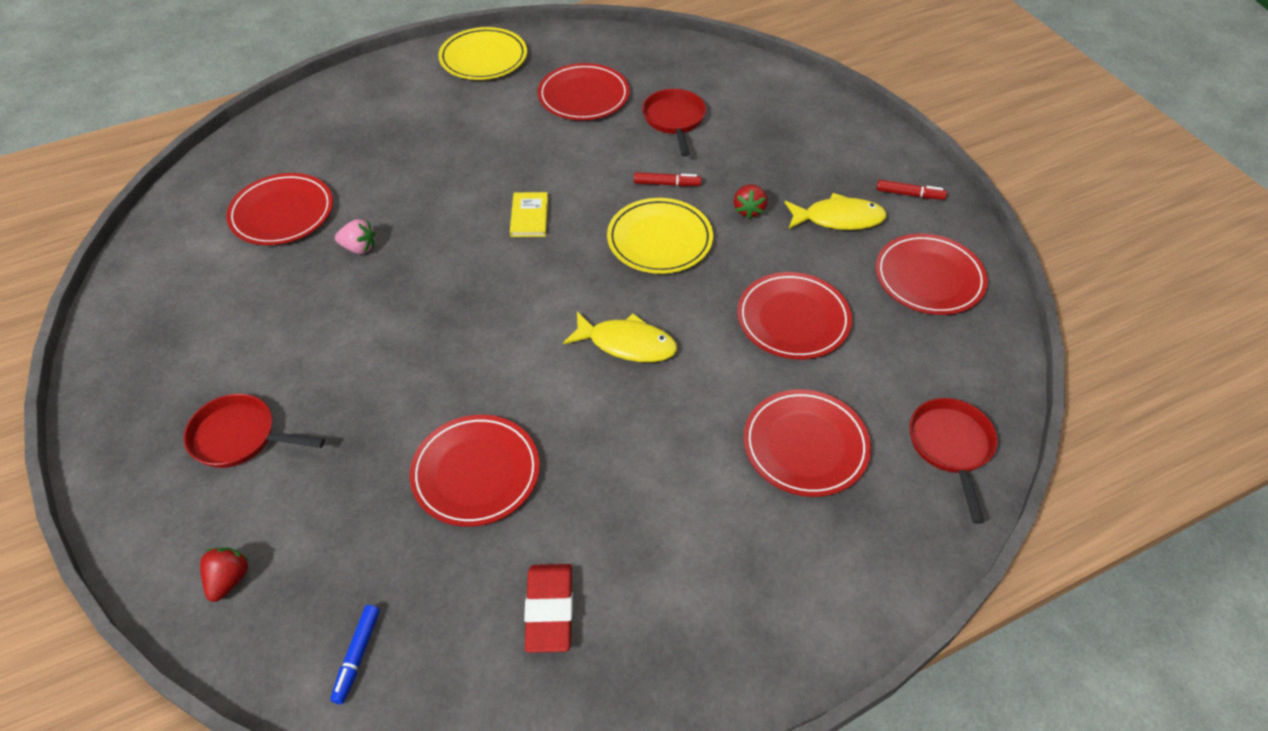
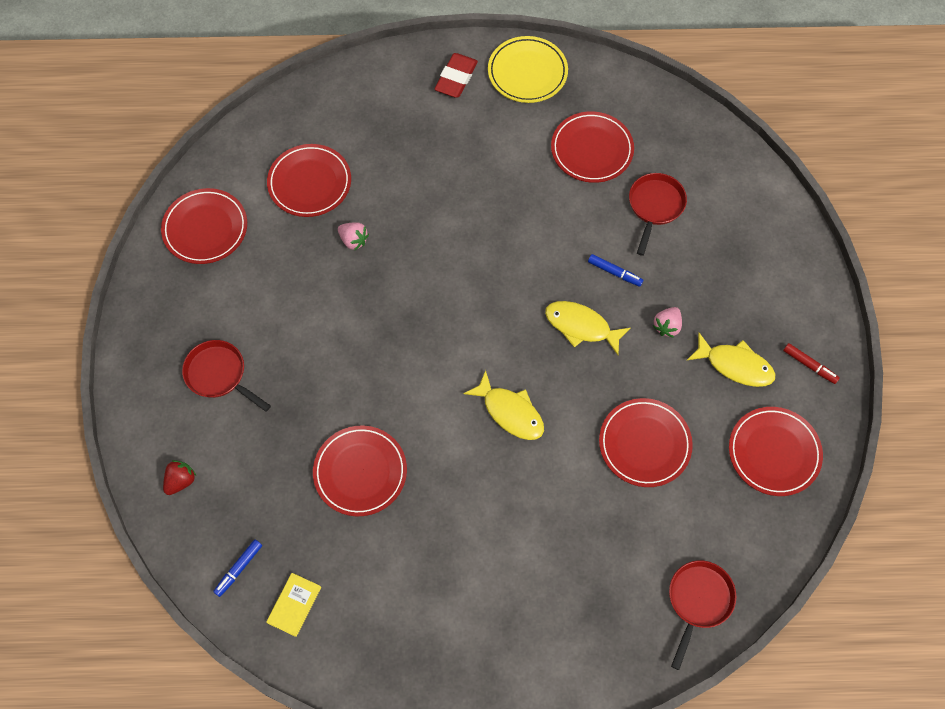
camera: 25 degrees right, 15 degrees up
yellow book [510,192,548,237] -> yellow book moved to [266,573,321,637]
red eraser [524,564,573,653] -> red eraser moved to [435,53,478,97]
yellow plate [607,198,713,274] -> yellow fish [545,301,631,355]
red marker [634,172,701,186] -> blue marker [588,254,643,287]
red strawberry [734,184,767,219] -> pink strawberry [653,307,682,338]
red plate [743,389,871,497] -> red plate moved to [161,188,247,264]

